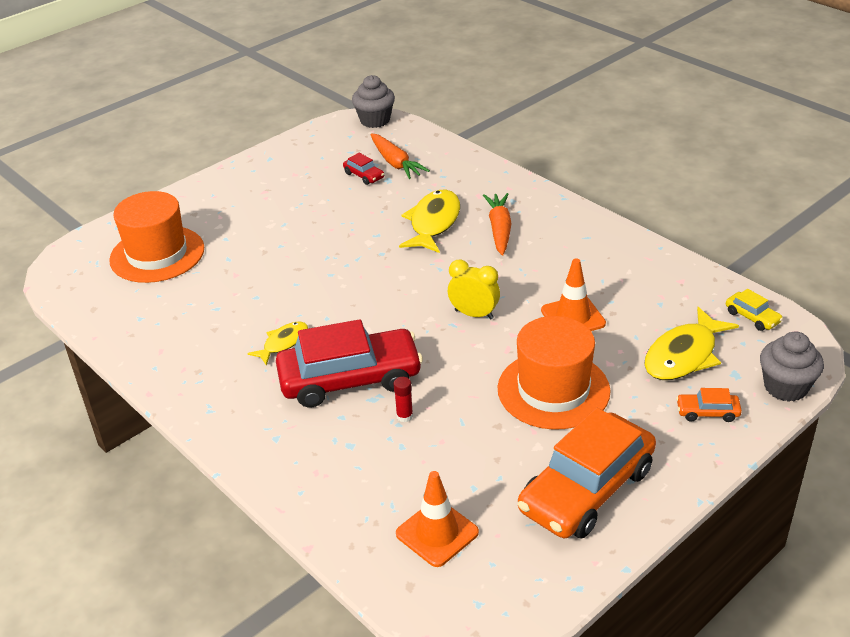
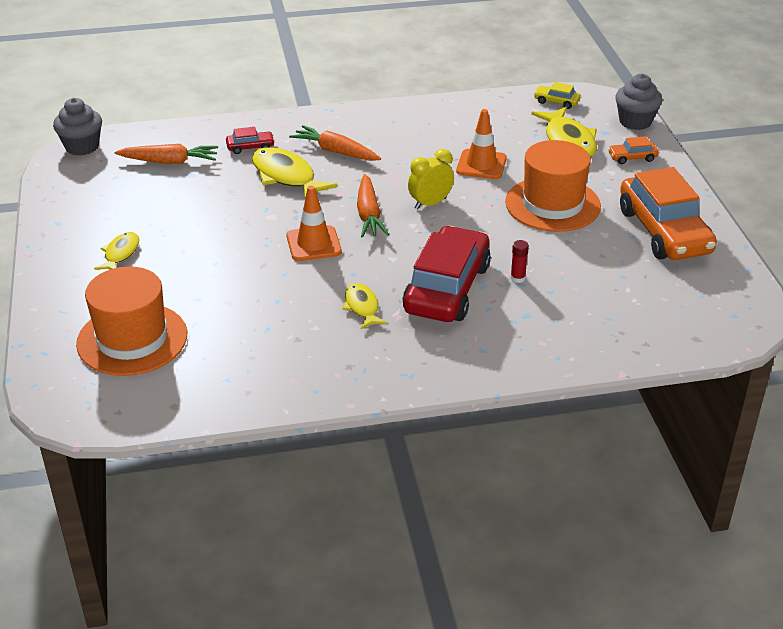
camera: 60 degrees left, 0 degrees up
red car [343,153,384,185] -> red car moved to [226,127,275,154]
orange traffic cone [396,471,479,567] -> orange traffic cone moved to [287,186,342,261]
orange car [676,388,742,422] -> orange car turned 45 degrees clockwise [608,136,659,164]
yellow car [726,289,783,331] -> yellow car turned 150 degrees counterclockwise [534,82,581,109]
none -> yellow fish [94,232,139,270]
none -> orange carrot [357,174,389,238]

